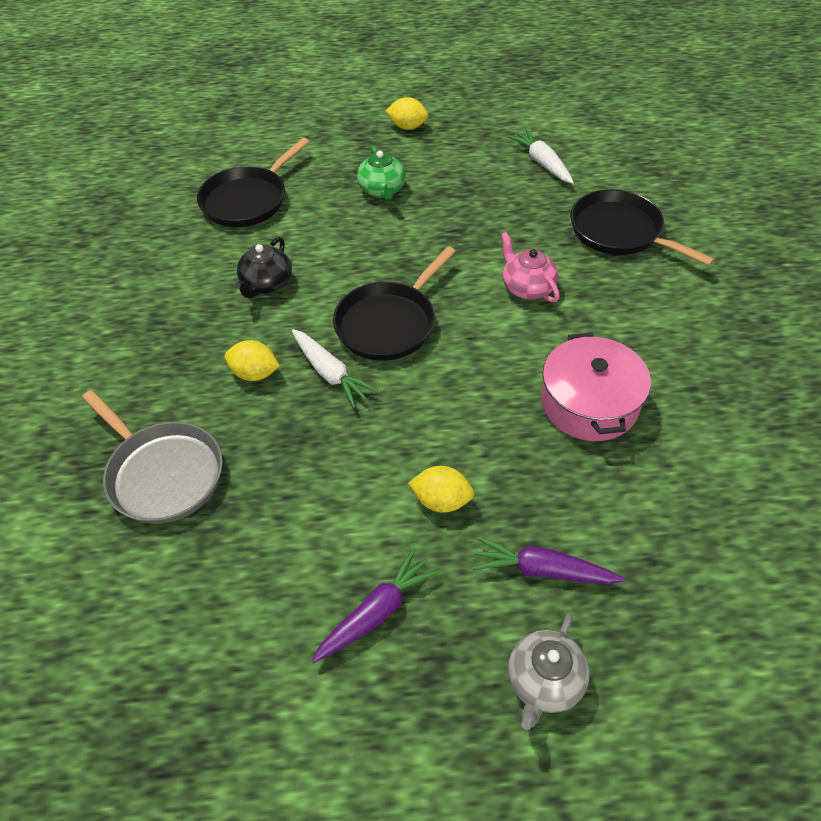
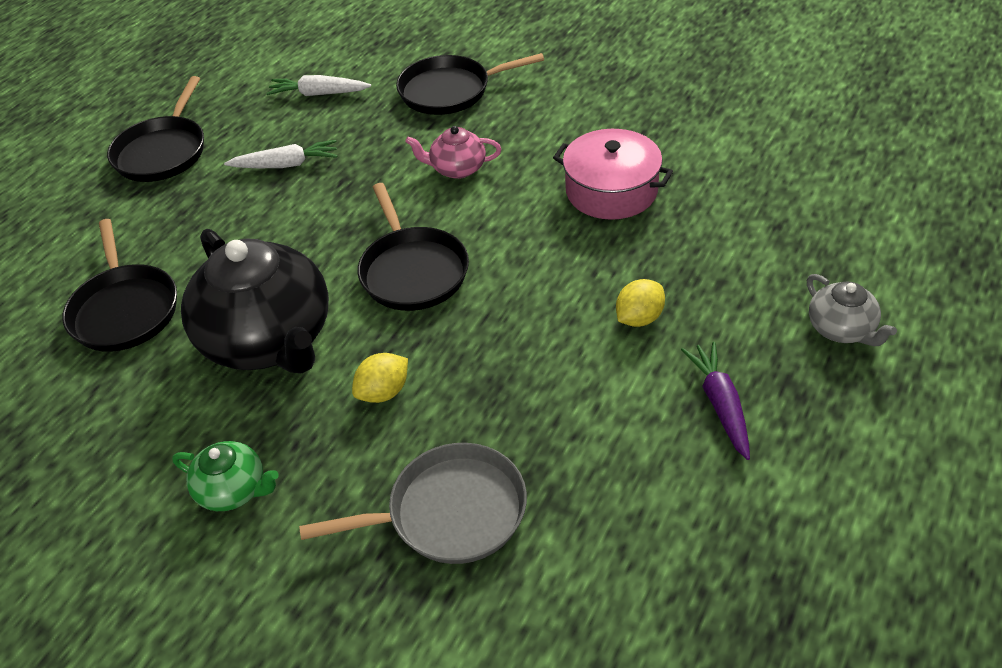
camera: 55 degrees left, 5 degrees down
black teapot [235,237,292,298] -> black teapot [181,229,329,374], size x2.16
white carrot [292,329,378,408] -> white carrot moved to [224,140,337,168]
green teapot [357,147,406,200] -> green teapot moved to [172,441,279,511]
yellow lemon [385,97,428,130] -> black pan [107,76,204,182]
purple carrot [472,537,625,584] -> none

